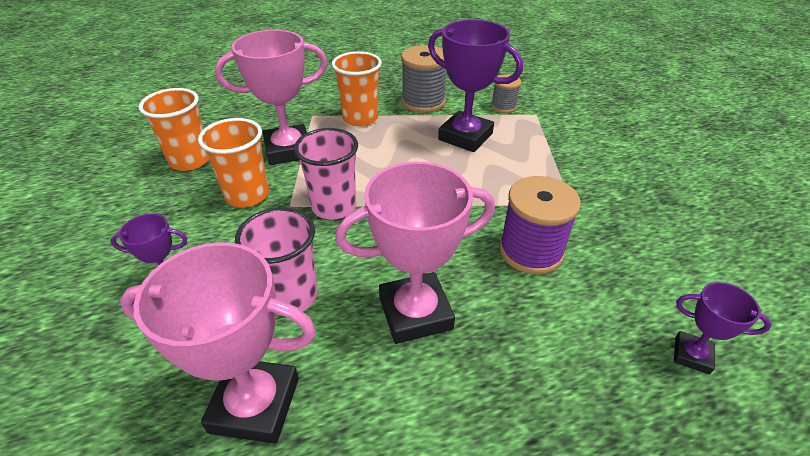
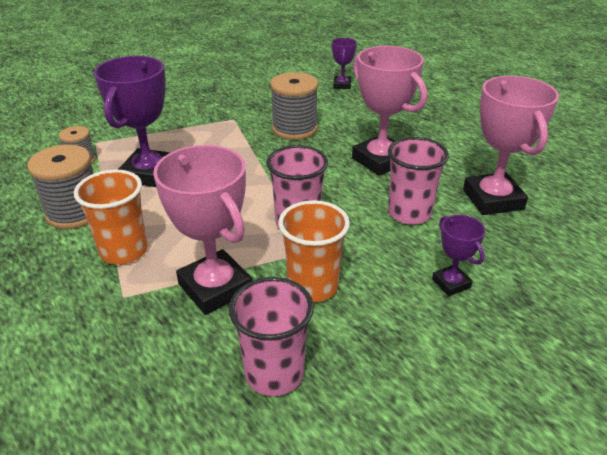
camera: 110 degrees left, 5 degrees down
orange cup [138,88,209,171] -> pink cup [229,277,314,396]
purple spool [499,176,581,274] -> grey spool [270,72,318,140]

